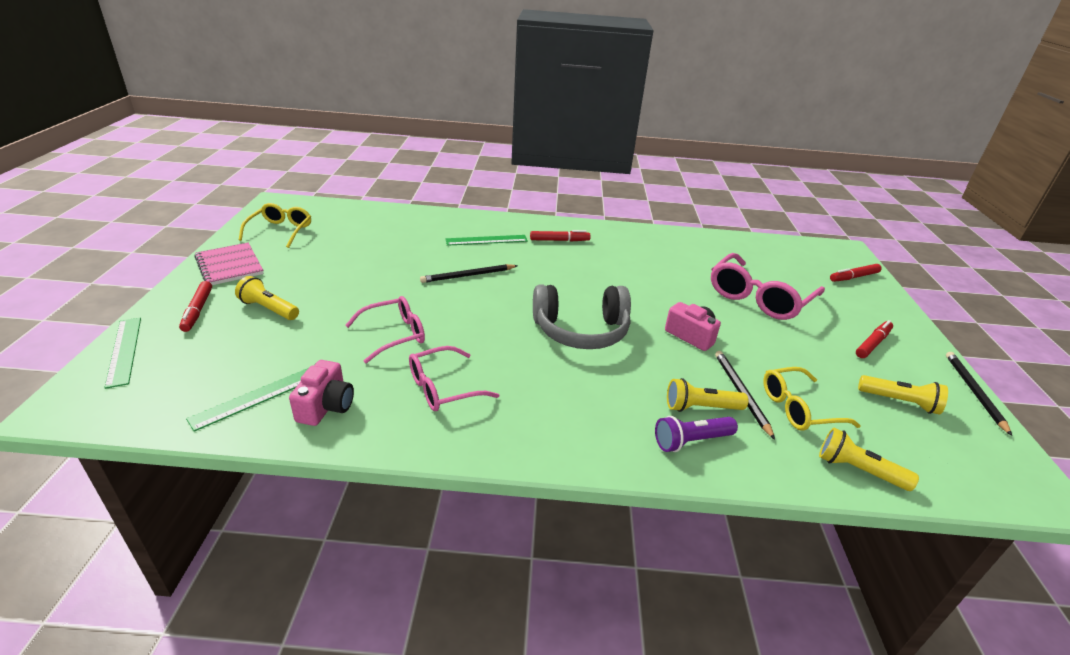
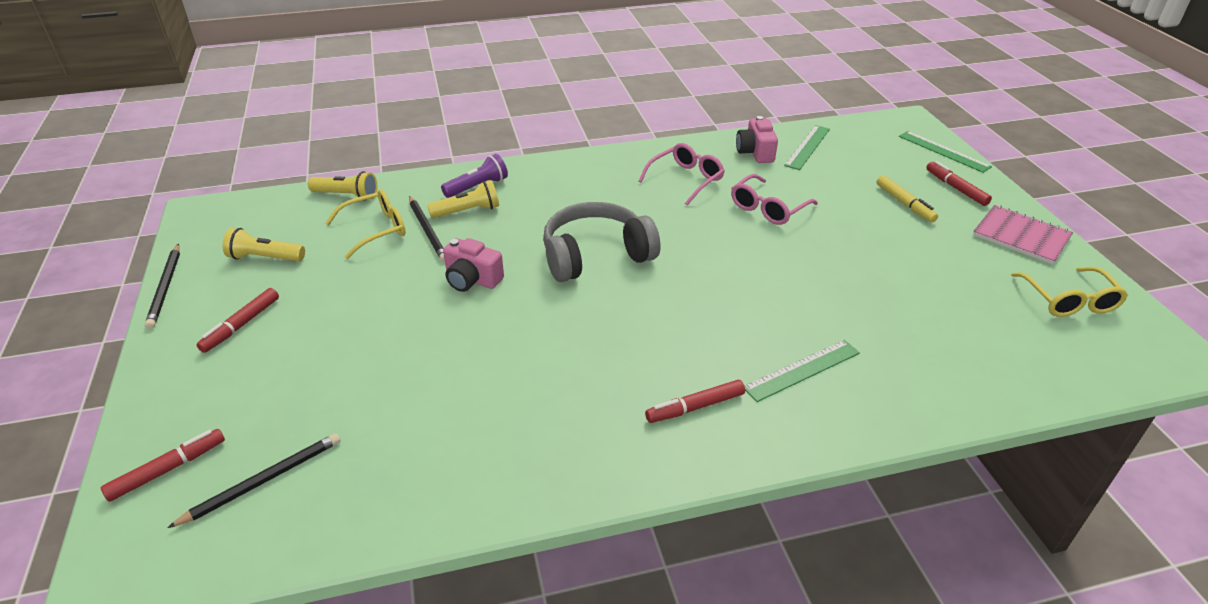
camera: 165 degrees right, 5 degrees up
yellow flashlight [235,276,299,320] -> yellow marker [877,175,938,222]
black pencil [420,264,518,283] -> black pencil moved to [168,433,341,528]
pink glasses [711,253,825,320] -> none

